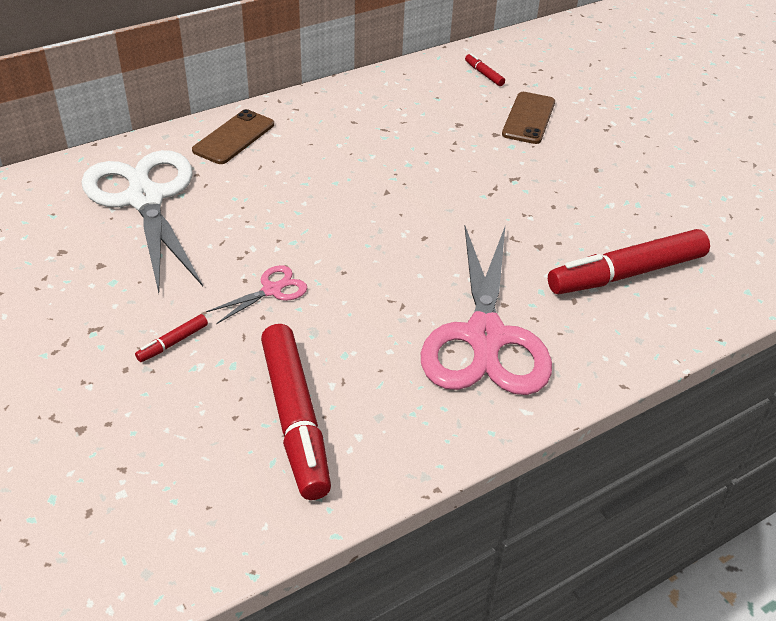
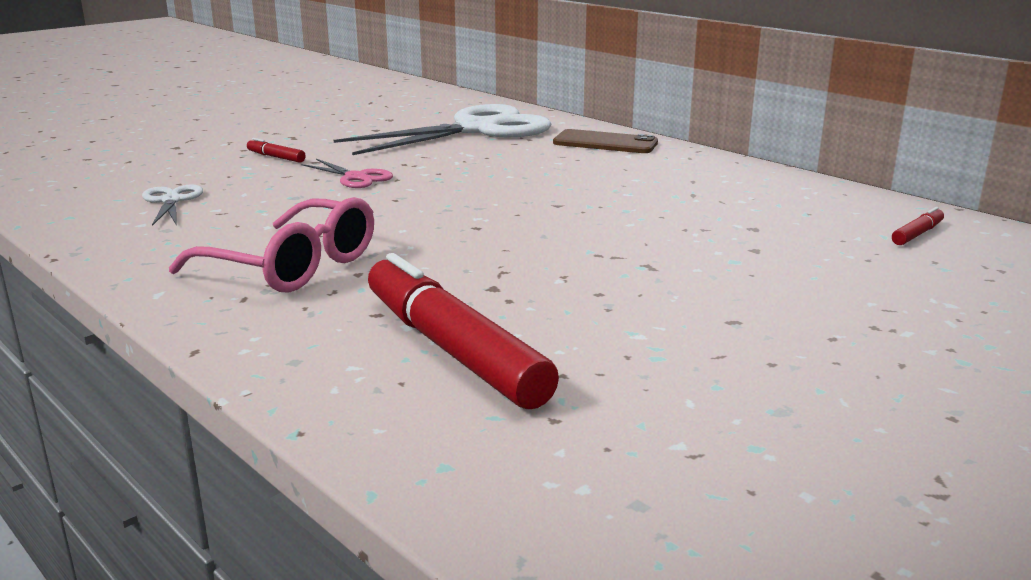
camera: 80 degrees right, 20 degrees down
red marker [261,324,331,500] -> white scissors [142,184,203,226]
pink scissors [421,226,552,395] -> pink glasses [169,197,374,293]
brown phone [502,92,555,144] -> none

